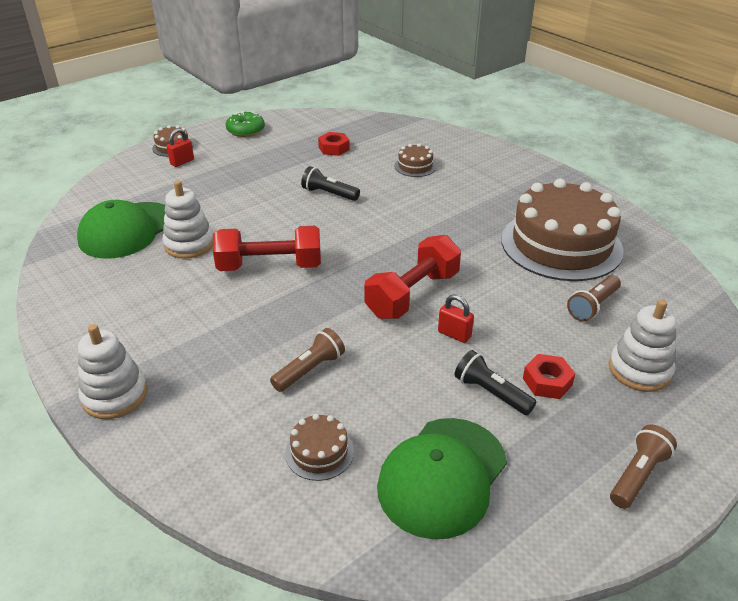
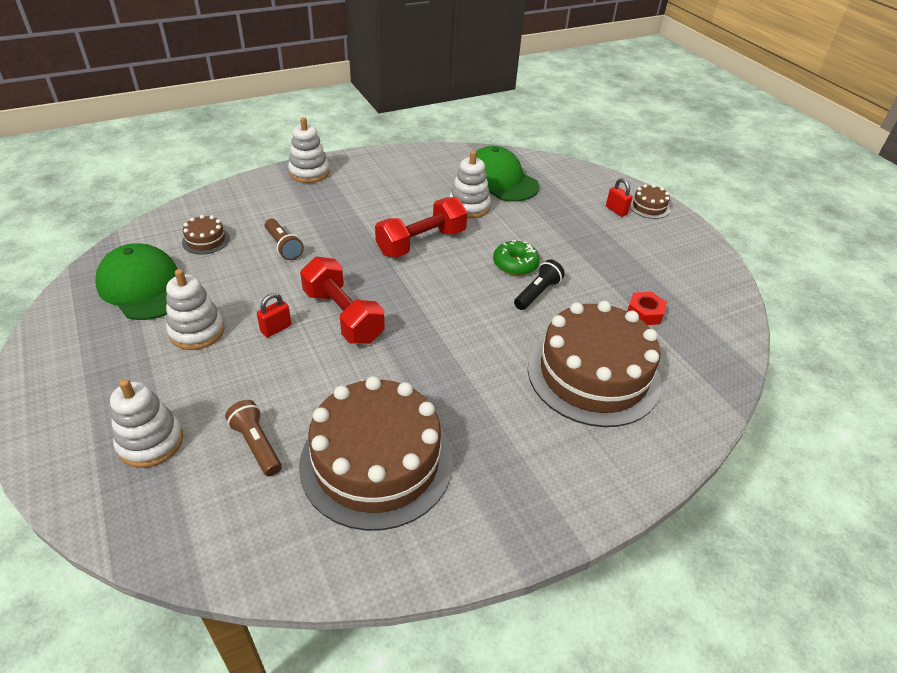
camera: 100 degrees right, 5 degrees up
red dumbbell [213,226,321,271] -> red dumbbell turned 45 degrees clockwise [375,197,468,257]
green donut [226,111,265,137] -> green donut moved to [493,240,540,276]
brown cake [394,144,436,177] -> brown cake [528,301,662,427], size x2.42
black flashlight [454,350,537,415] -> white stacking toy [166,269,225,350]
red nut [523,354,576,399] -> none
brown flashlight [610,425,677,509] -> none

